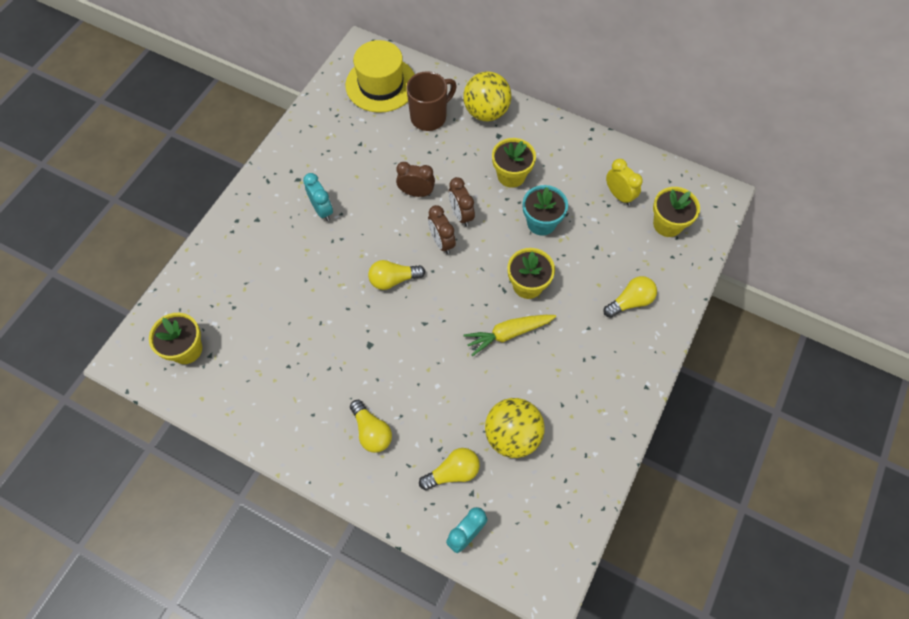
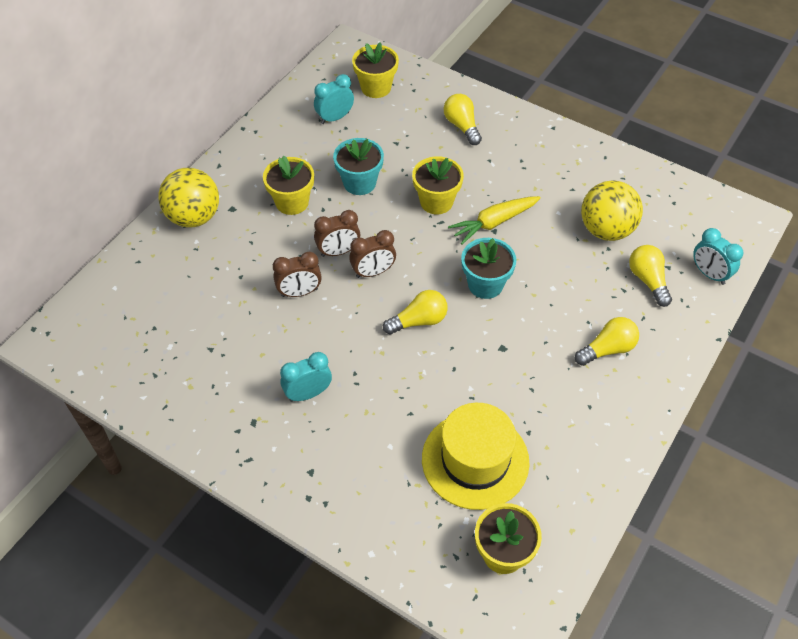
camera: 85 degrees left, 10 degrees down
yellow hat [346,40,415,113] -> yellow hat moved to [422,403,530,510]
yellow light bulb [368,260,425,290] -> yellow light bulb turned 105 degrees counterclockwise [383,290,448,334]
brown clock [396,162,435,197] -> brown clock turned 120 degrees counterclockwise [273,252,322,297]
brown mug [406,71,457,131] -> none
yellow carrot [464,315,556,356] -> yellow carrot turned 75 degrees clockwise [448,196,541,245]
yellow clock [606,159,643,205] -> turquoise clock [314,74,354,124]
none -> turquoise flower pot [461,238,516,299]

